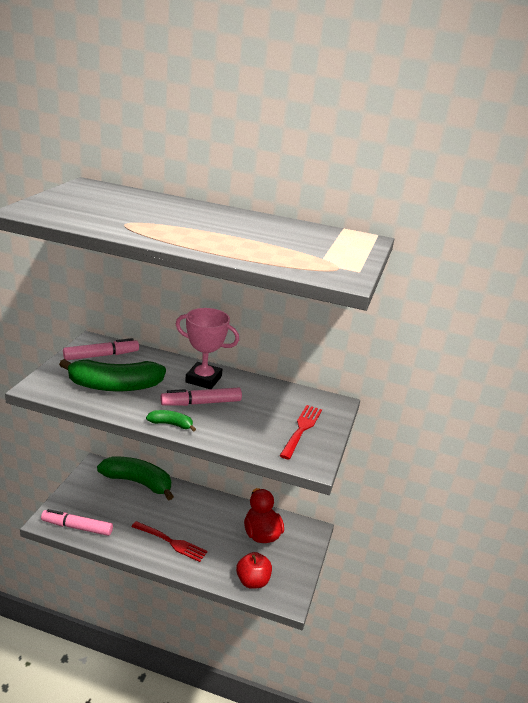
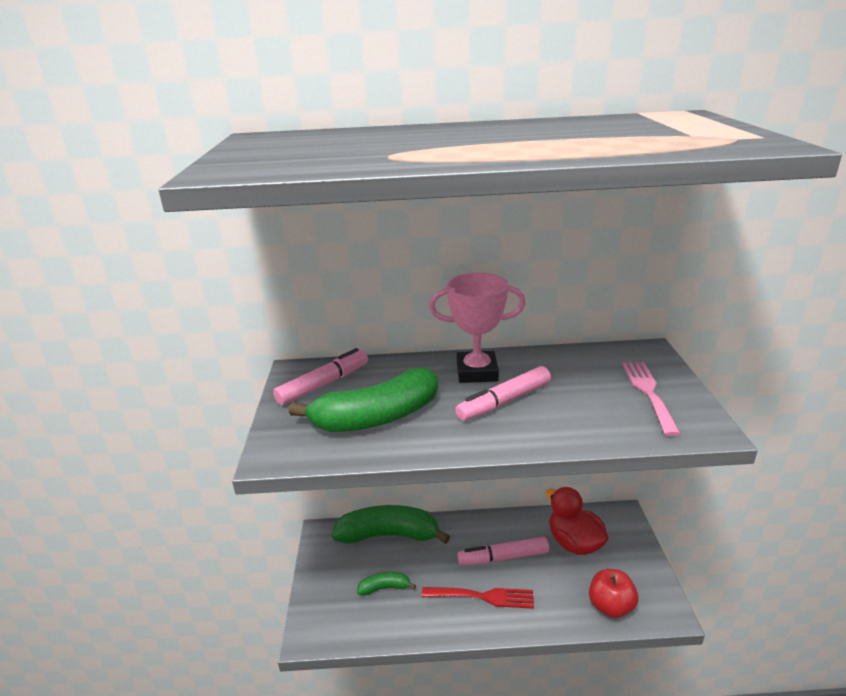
camera: 15 degrees left, 0 degrees up
pink marker [41,509,113,536] -> pink marker moved to [457,537,549,566]
green banana [146,410,196,432] -> green banana moved to [357,572,416,596]
red fork [279,405,322,460] -> pink fork [622,362,681,436]

